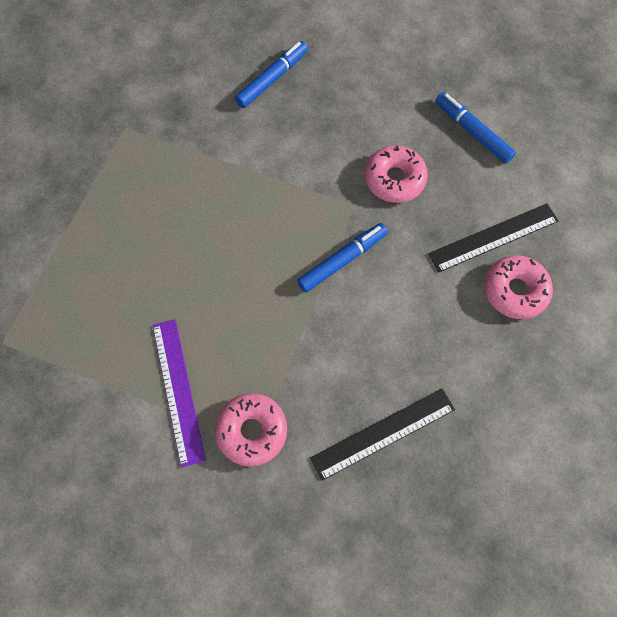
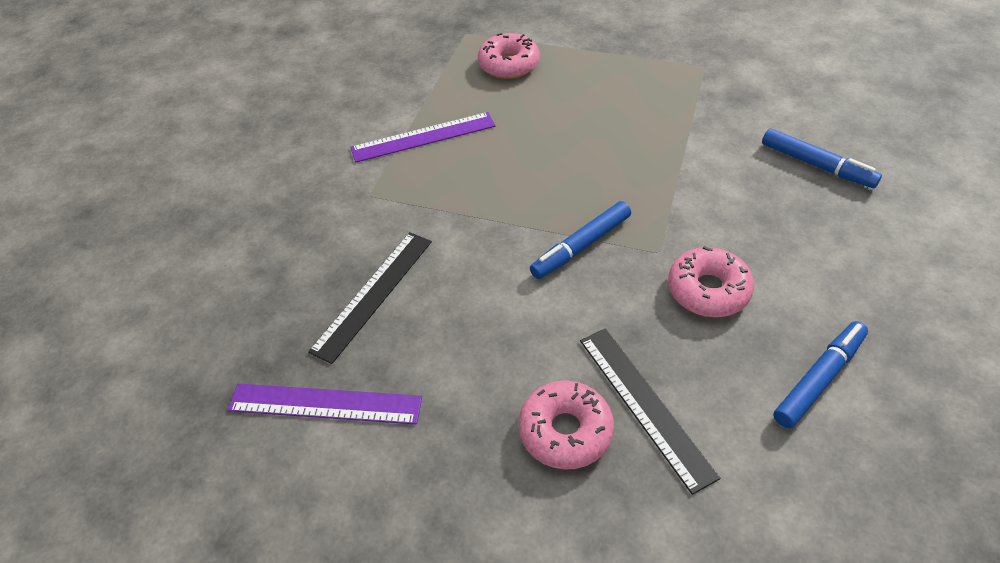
camera: 90 degrees right, 20 degrees down
pink donut [215,393,287,466] -> pink donut moved to [478,33,540,79]
blue marker [297,223,388,292] -> blue marker turned 90 degrees clockwise [530,201,631,279]
black ruler [310,388,455,481] -> black ruler turned 60 degrees clockwise [308,232,432,364]
none -> purple ruler [228,384,422,424]

